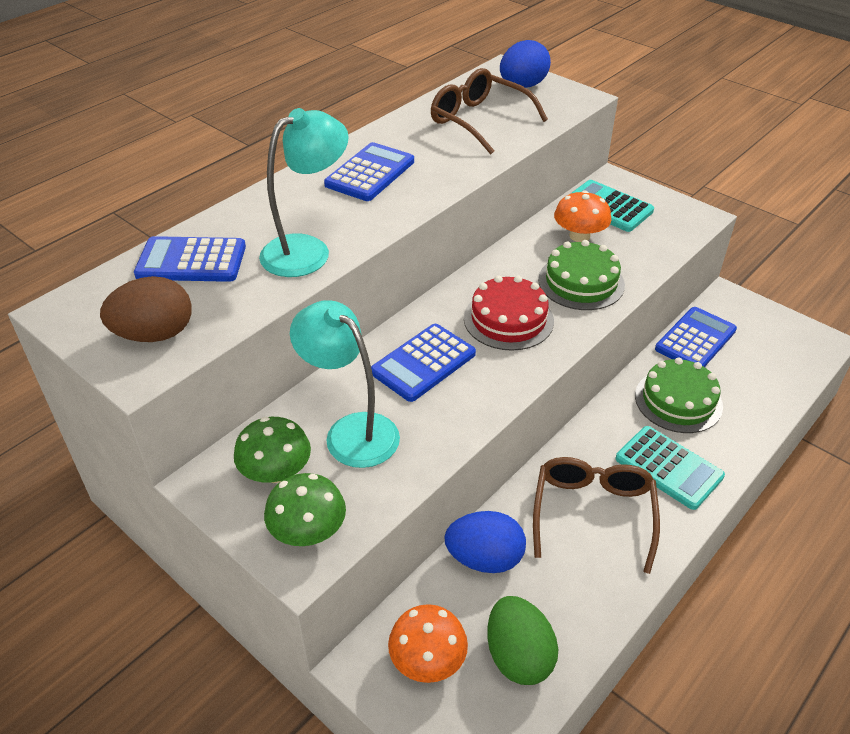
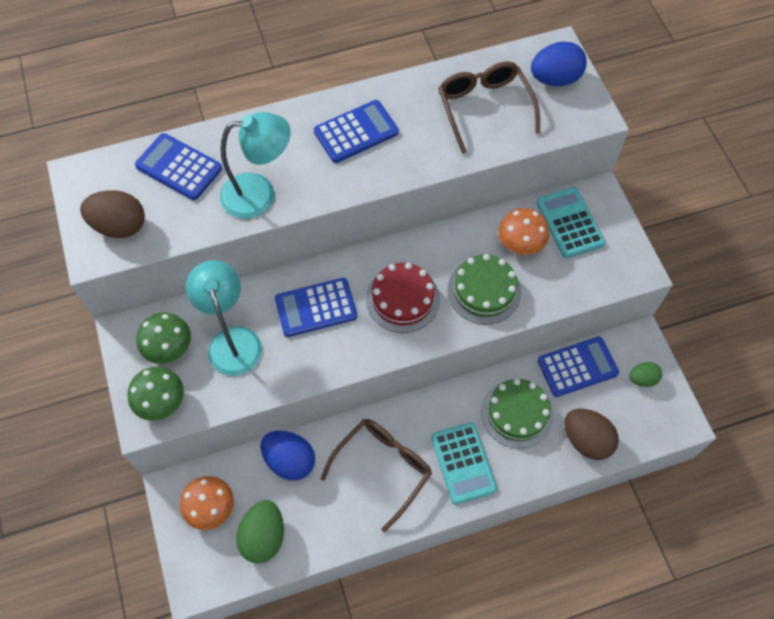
camera: 30 degrees right, 20 degrees up
none -> brown egg [564,409,619,460]
none -> green egg [629,362,662,387]

